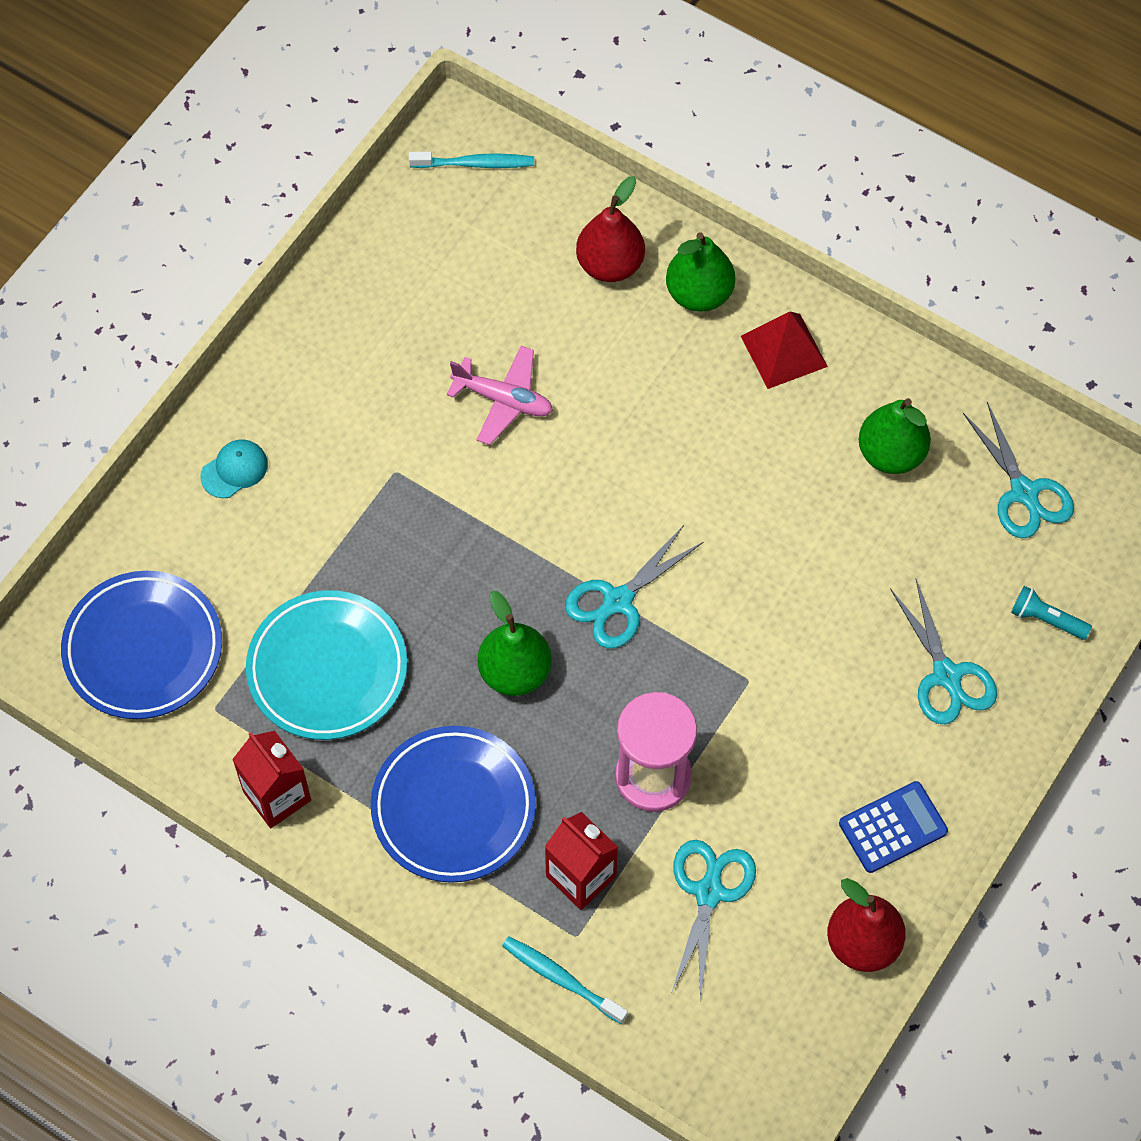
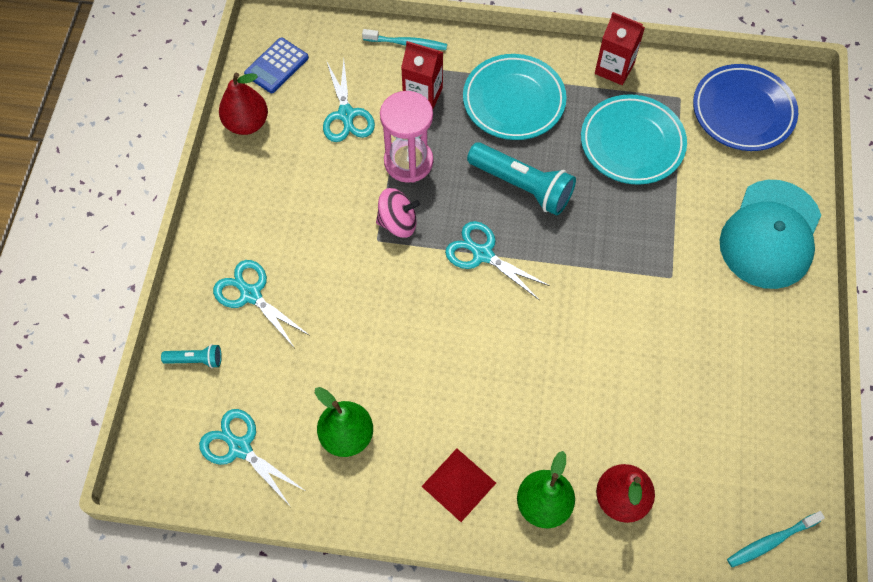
camera: 155 degrees right, 0 degrees up
turquoise cap [200,439,268,498] -> turquoise cap [720,180,821,289], size x2.49
blue plate [371,726,536,883] -> turquoise plate [463,54,567,140]
pink plane [447,346,553,445] -> none
green pear [478,591,552,696] -> turquoise flashlight [467,142,576,215]
turquoise scissors [565,525,704,648] -> turquoise scissors turned 75 degrees counterclockwise [445,221,550,300]
blue calculator [839,781,948,873] -> blue calculator moved to [244,38,309,93]
none -> pink spinning top [376,188,420,238]

